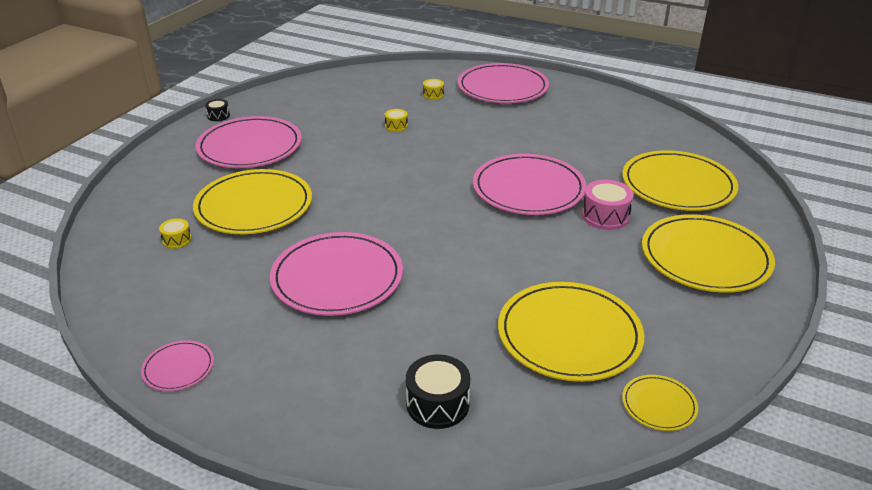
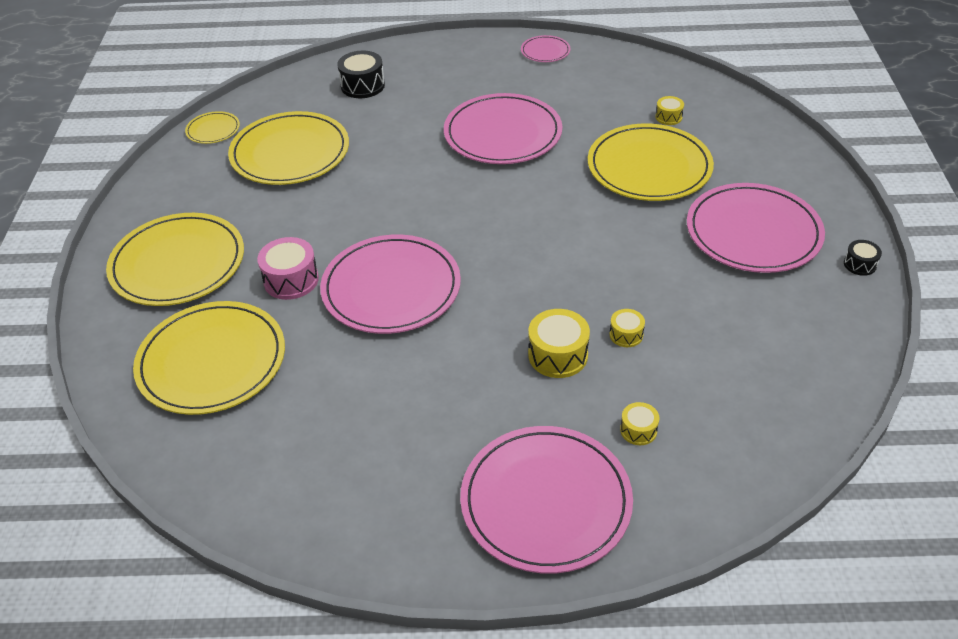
camera: 155 degrees right, 10 degrees up
none -> yellow drum [528,309,590,378]

